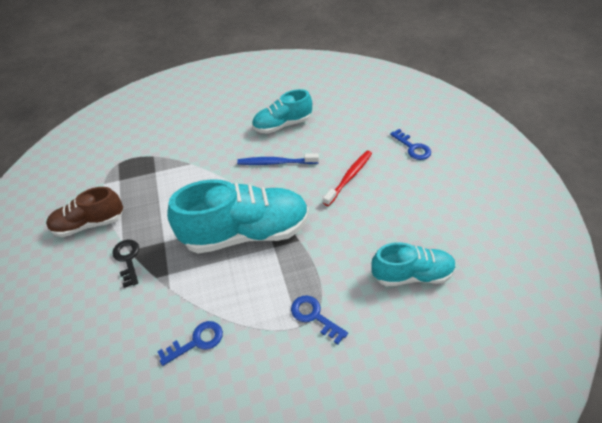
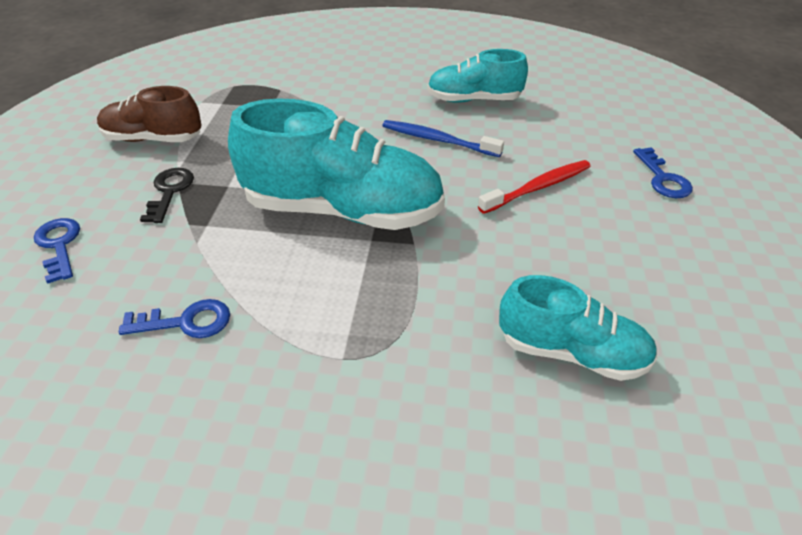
camera: 20 degrees right, 5 degrees down
blue key [291,295,348,345] -> blue key moved to [34,218,80,284]

